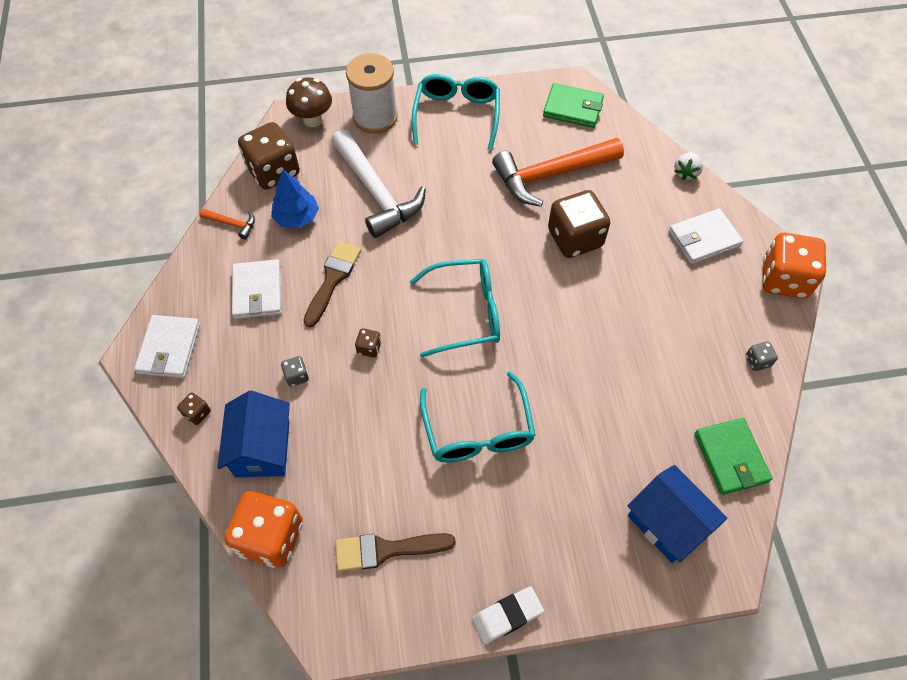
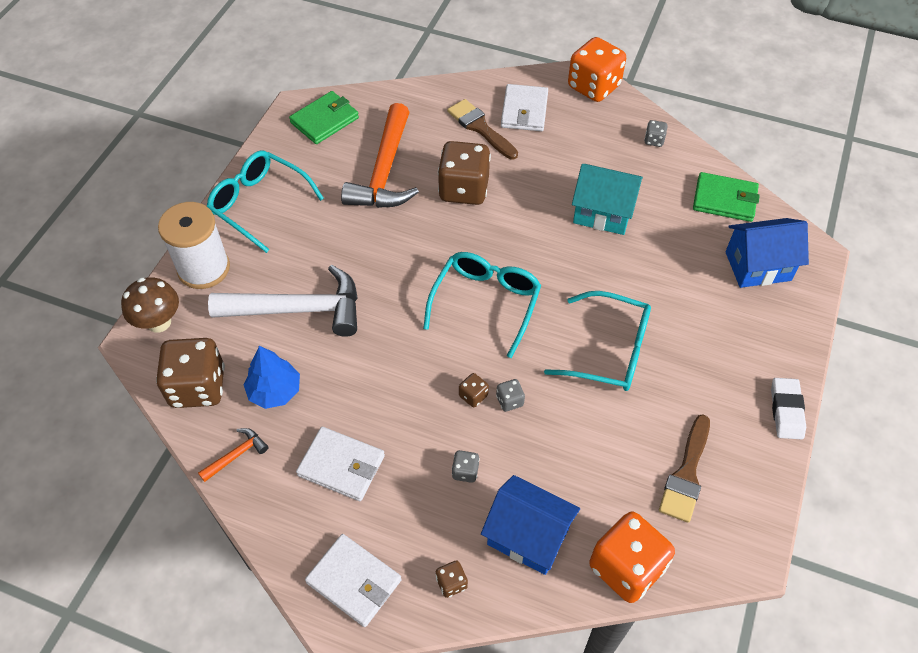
camera: 60 degrees left, 5 degrees down
brown brush [303,241,361,328] -> brown brush moved to [447,99,518,159]
white strawberry [674,152,703,180] -> none
none -> grey dice [496,379,525,412]
none -> turquoise house [572,164,643,235]

